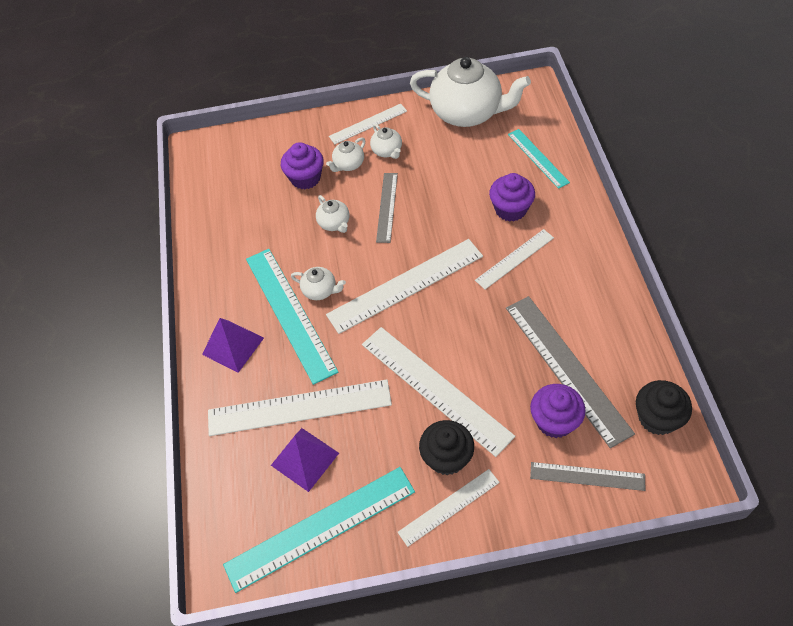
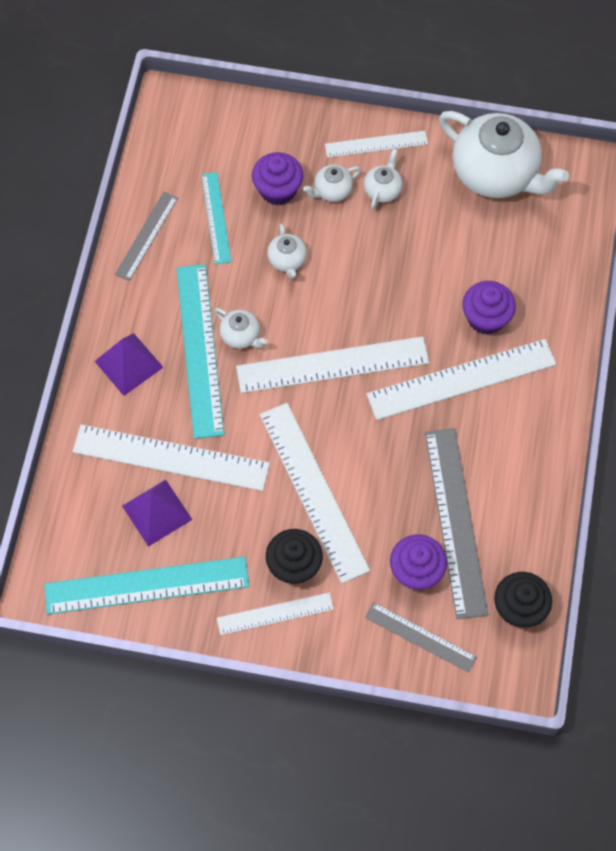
camera: 15 degrees right, 10 degrees up
white teapot [370,124,402,159] -> white teapot turned 150 degrees counterclockwise [364,149,402,209]
grey ruler [376,173,398,243] -> grey ruler moved to [115,192,178,281]
white ruler [475,229,554,289] -> white ruler [366,339,556,420], size x1.76
turquoise ruler [508,129,570,189] -> turquoise ruler moved to [201,172,231,264]

